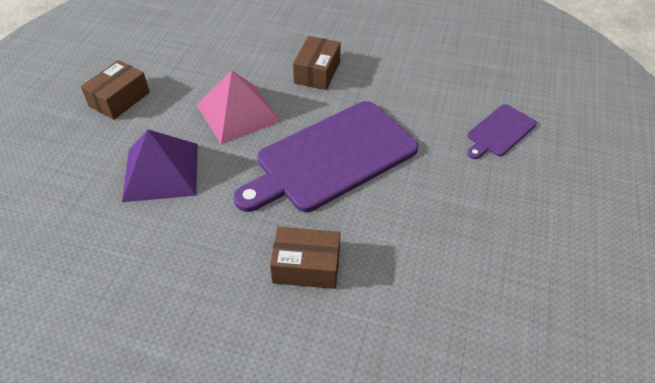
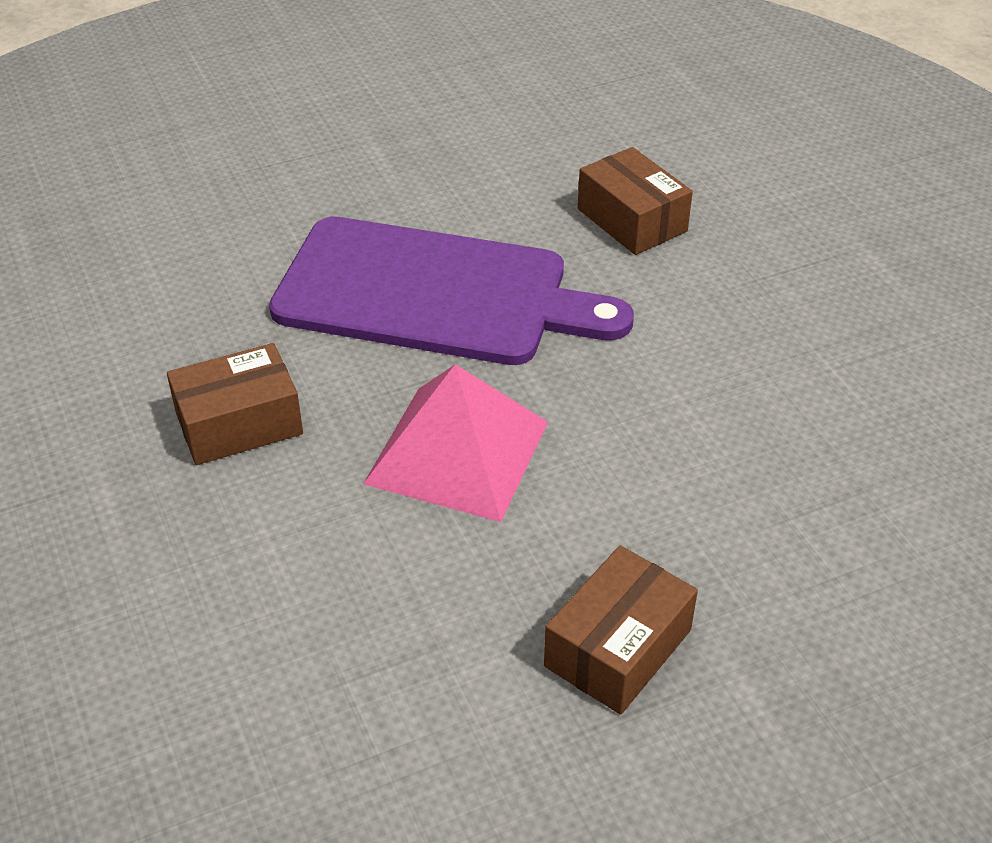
camera: 130 degrees left, 5 degrees down
brown box [81,60,150,120] -> brown box turned 45 degrees counterclockwise [544,545,698,715]
purple pyramid [122,130,198,202] -> none
purple cutting board [467,104,537,159] -> none

